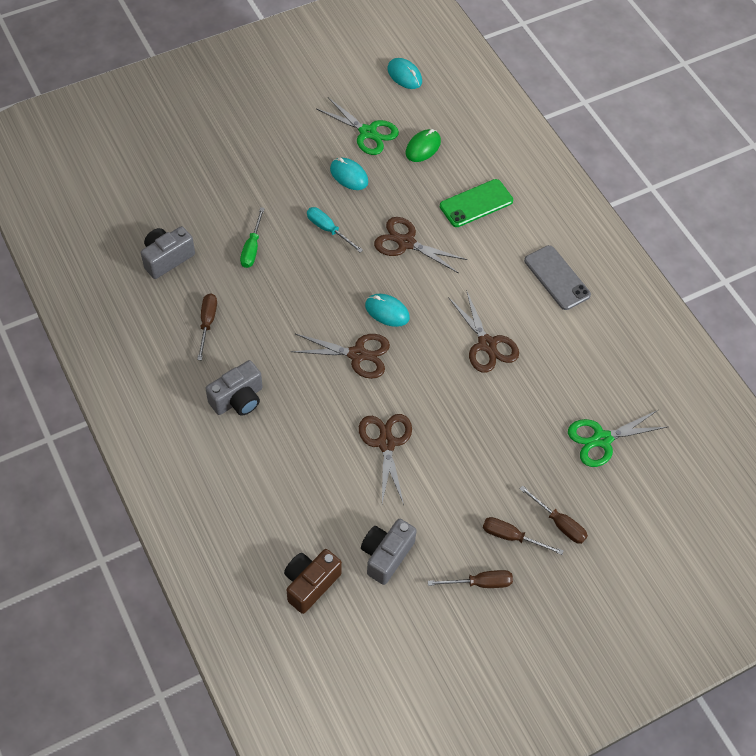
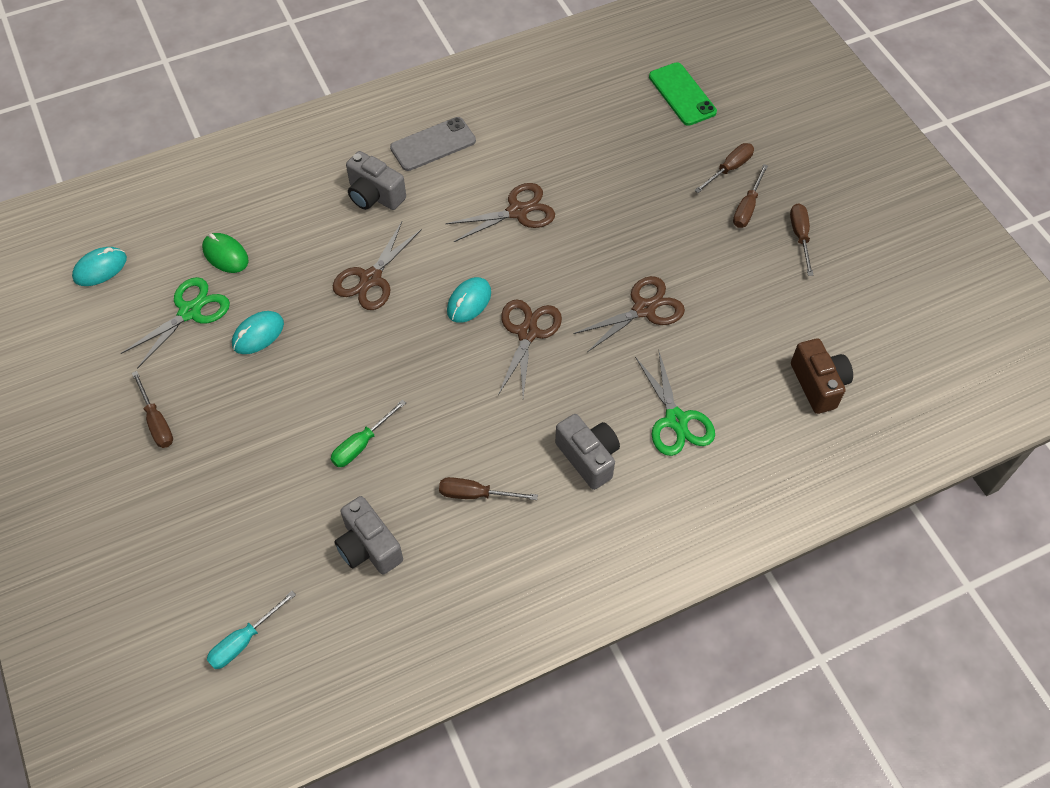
camera: 85 degrees left, 0 degrees up
green screwdriver [240,207,265,268] -> green screwdriver turned 120 degrees clockwise [331,400,406,467]
brown camera [284,549,342,614] -> brown camera turned 150 degrees counterclockwise [791,338,853,414]
turquoise screwdriver [307,207,363,253] -> turquoise screwdriver moved to [207,591,296,669]
brown scissors [359,414,412,505] -> brown scissors turned 150 degrees clockwise [573,276,685,352]
grey camera [361,519,417,585] -> grey camera moved to [346,151,406,210]
green phone [440,179,513,227] -> green phone moved to [649,62,717,126]
green scissors [568,410,667,467] -> green scissors moved to [635,352,715,456]
none -> brown screwdriver [132,371,173,448]

